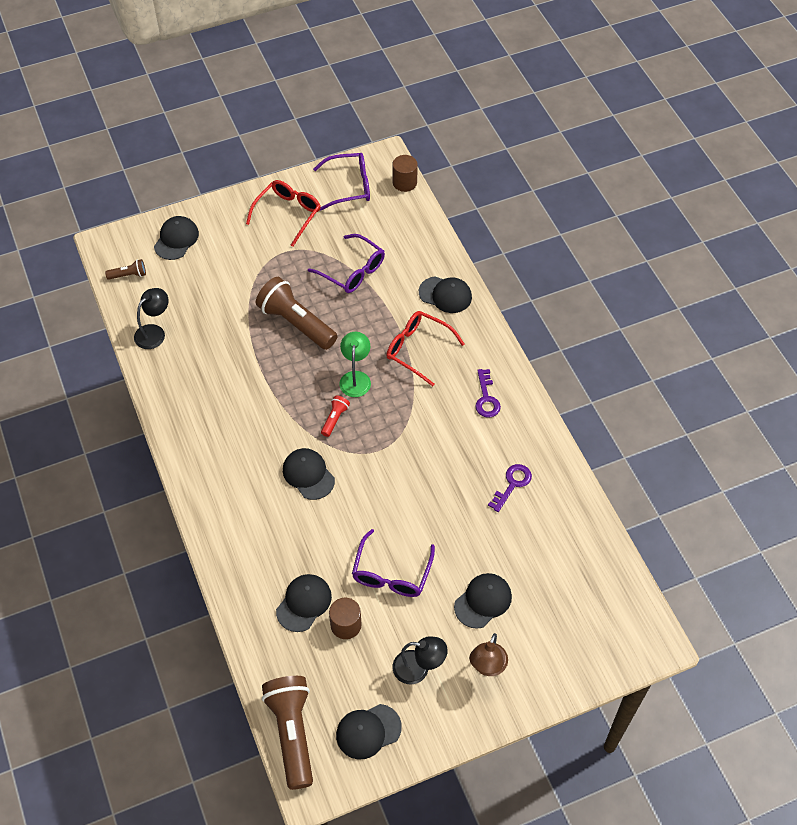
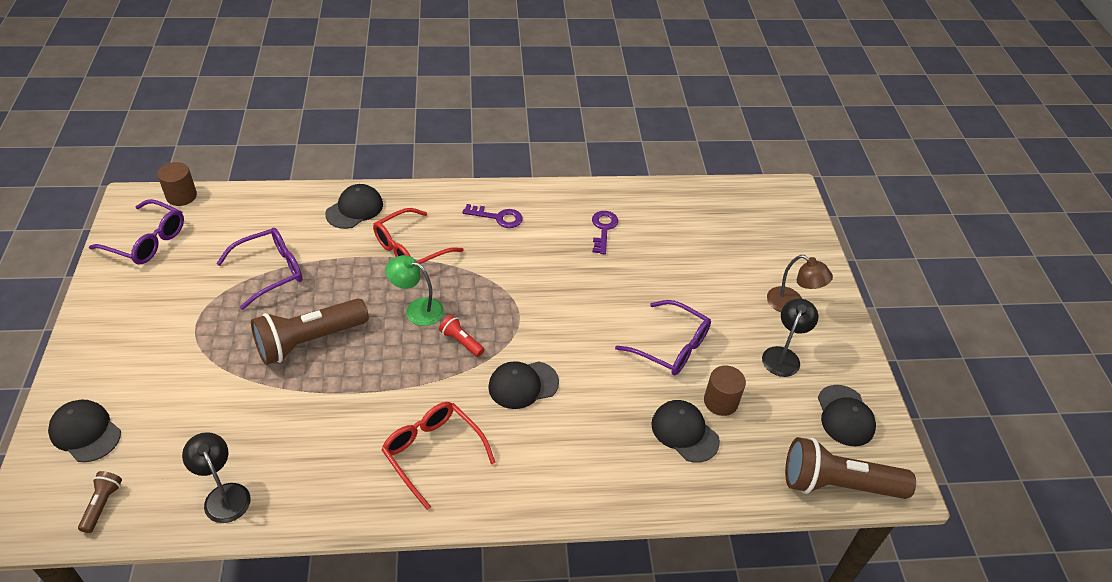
camera: 75 degrees left, 10 degrees down
red glasses [246,180,321,247] -> red glasses moved to [382,402,496,510]
purple glasses [313,153,370,210] -> purple glasses turned 105 degrees clockwise [89,199,184,264]
black cap [454,573,512,629] -> none
purple key [488,464,532,512] -> purple key turned 45 degrees clockwise [592,211,618,255]

